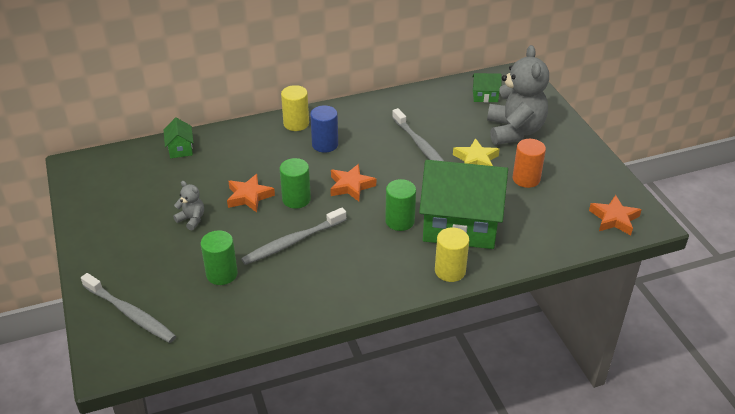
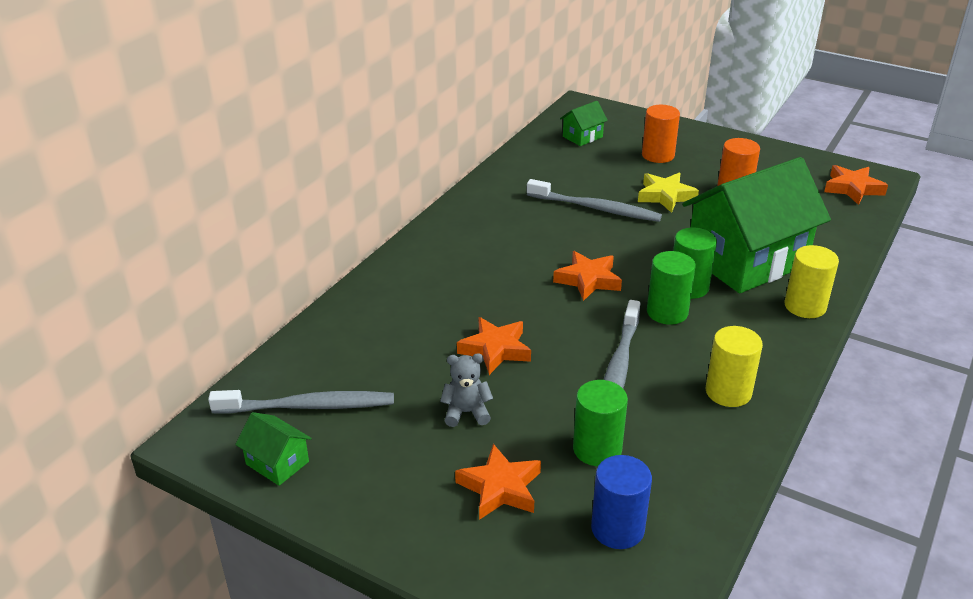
camera: 40 degrees left, 5 degrees down
grey toothbrush [81,273,176,343] -> grey toothbrush moved to [208,390,394,414]
green house [164,118,194,158] -> green house moved to [235,412,312,486]
green cylinder [279,158,311,209] -> green cylinder moved to [647,251,696,325]
yellow cylinder [281,85,309,131] -> yellow cylinder moved to [706,326,763,407]
blue cylinder [310,105,338,153] -> blue cylinder moved to [591,455,652,549]
grey teddy bear [487,45,549,145] -> orange cylinder [642,105,680,163]
none -> orange star [455,444,541,520]

